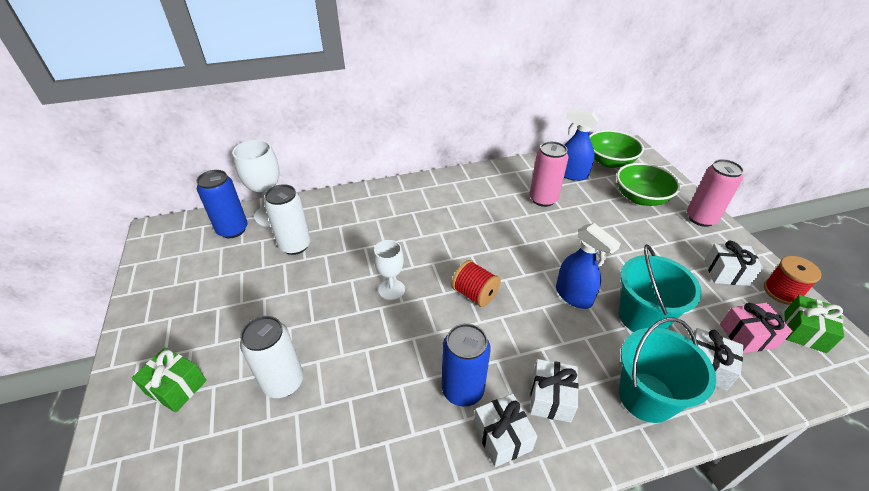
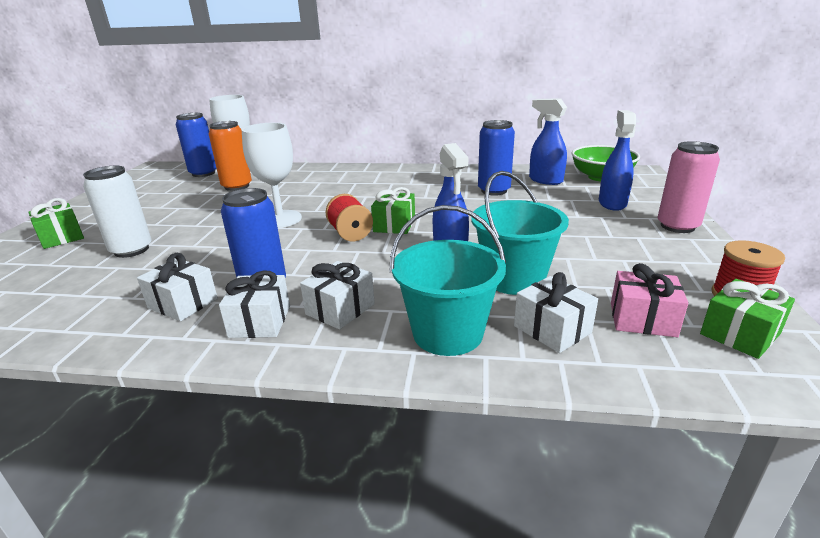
camera: 25 degrees right, 15 degrees down
white can [264,184,311,255] -> orange can [209,121,252,191]
white goblet [374,240,405,300] -> white goblet [242,123,302,228], size x1.57
pink can [529,141,568,207] -> blue can [478,120,515,196]
green bowl [617,163,680,206] -> blue spray bottle [599,110,636,211]
white gift [704,241,763,286] -> white gift moved to [137,253,218,321]
none -> green gift [371,187,415,234]

